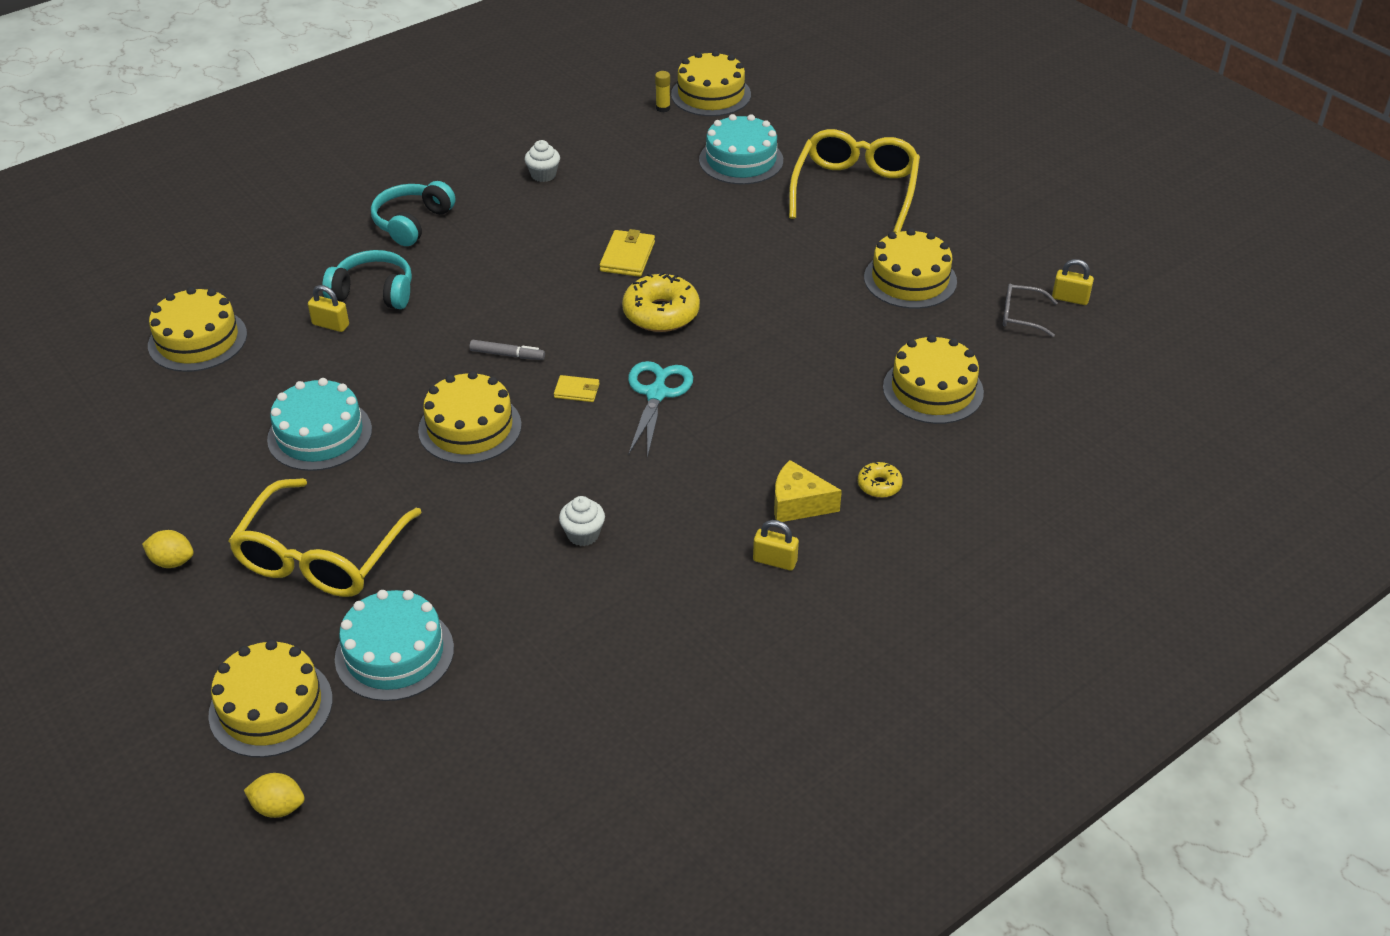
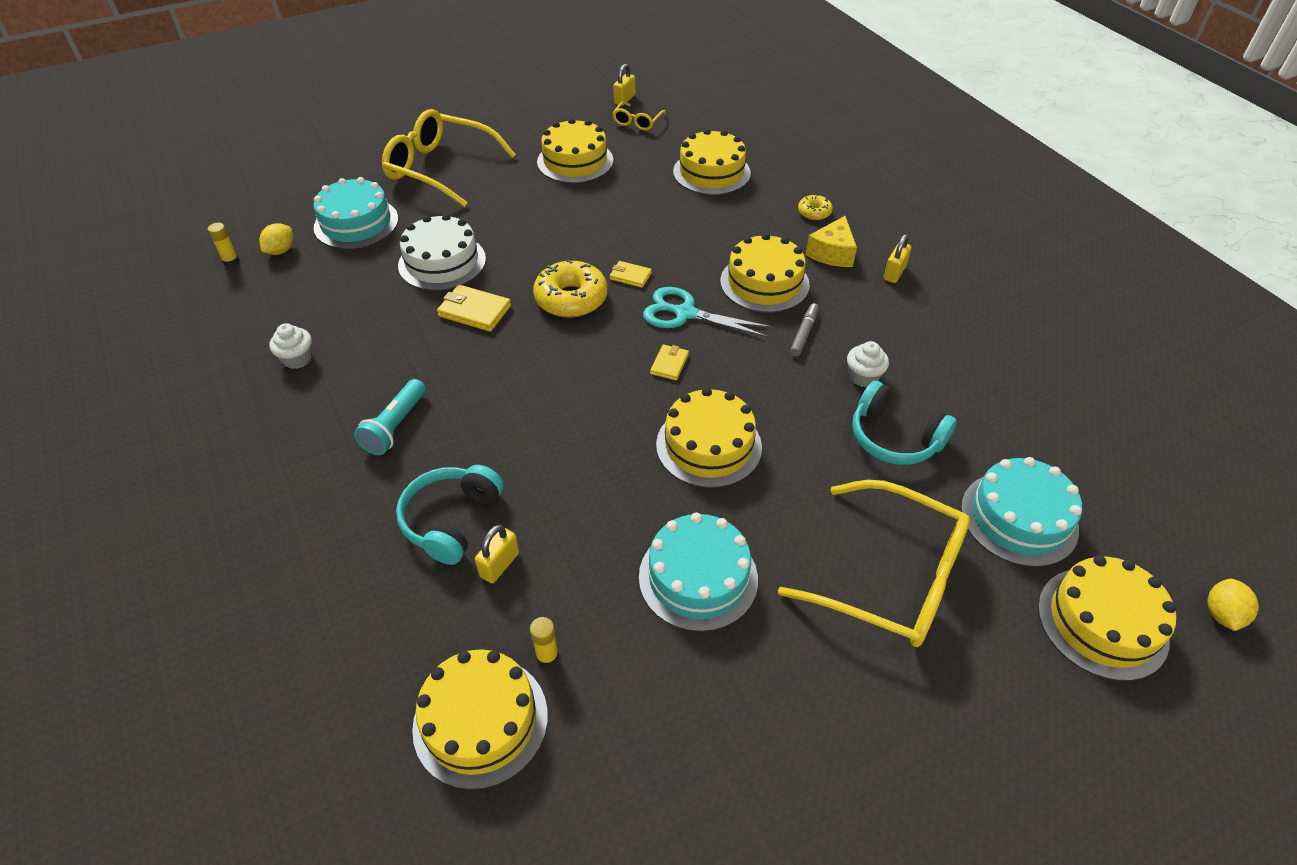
camera: 80 degrees left, 5 degrees up
yellow lemon [142,530,194,568] -> yellow lemon moved to [259,223,293,255]
turquoise headphones [371,181,455,246] -> turquoise headphones moved to [852,381,957,465]
grey marker [469,340,545,360] -> grey marker moved to [790,303,819,357]
yellow cake [671,51,751,116] -> yellow cake moved to [720,233,810,313]
grey glasses [1003,283,1058,337] -> yellow glasses [613,101,666,131]
none -> turquoise flashlight [354,379,426,455]
none -> white cake [398,214,486,291]
none -> yellow glue stick [530,617,559,667]
none -> yellow wallet [609,261,652,288]

